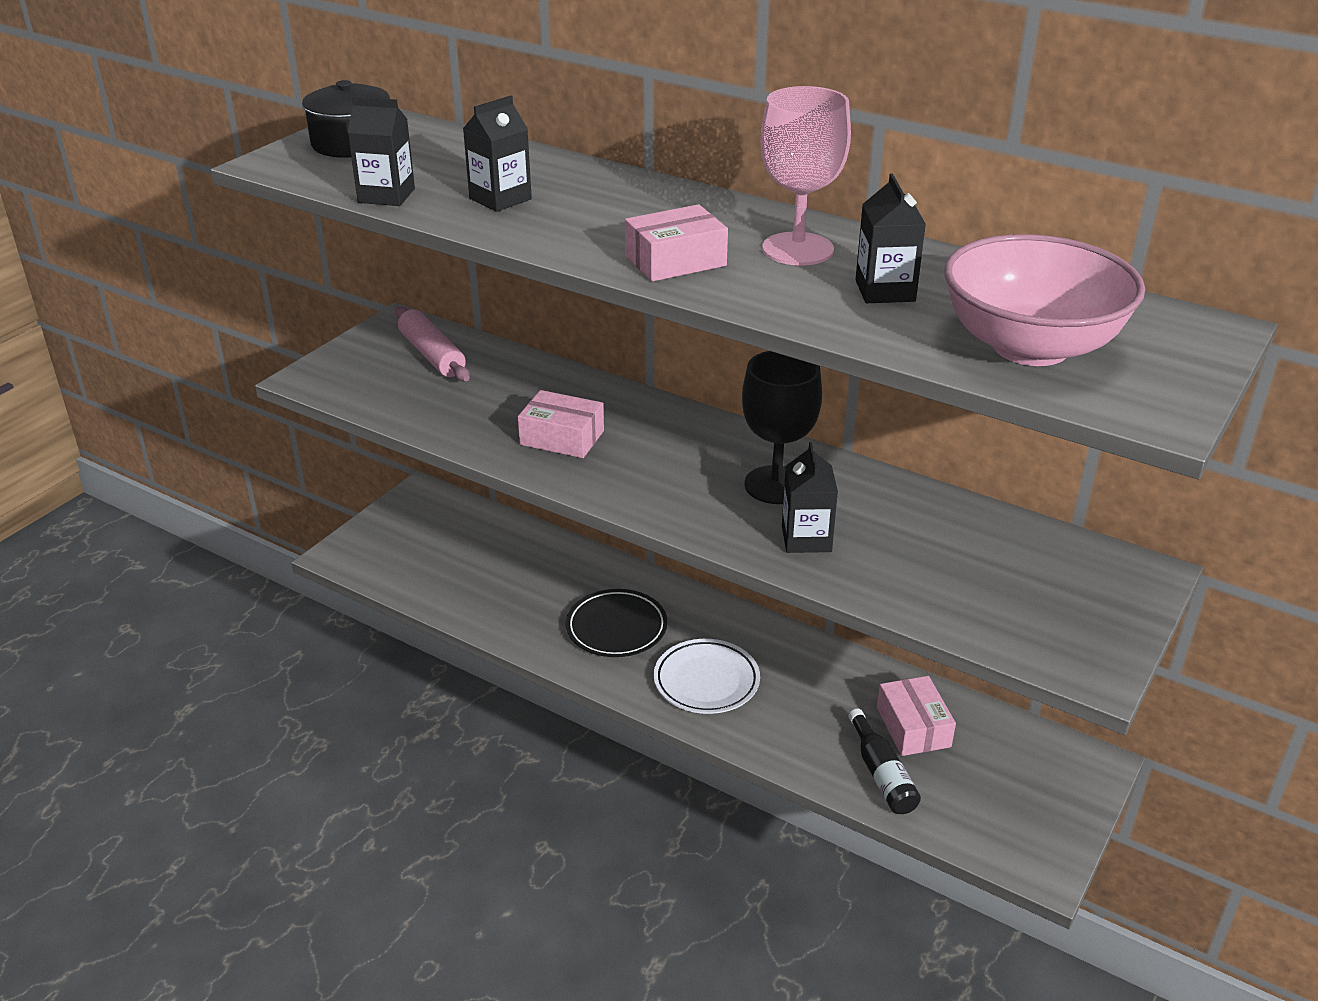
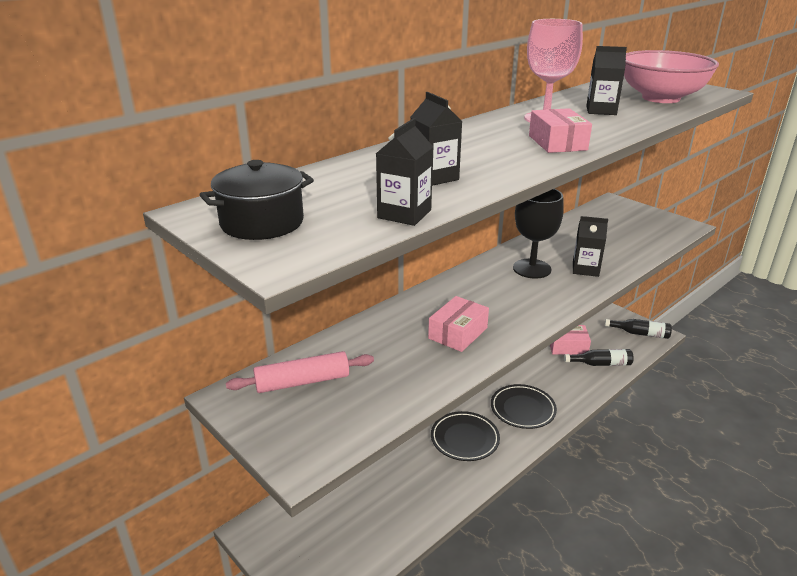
camera: 75 degrees left, 5 degrees down
white plate [654,639,760,714] -> black plate [491,384,557,429]
none -> black bottle [605,319,672,339]

